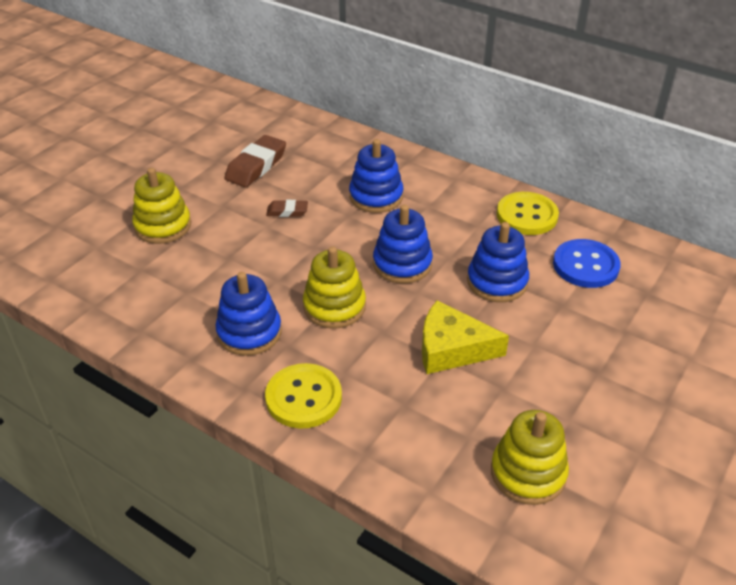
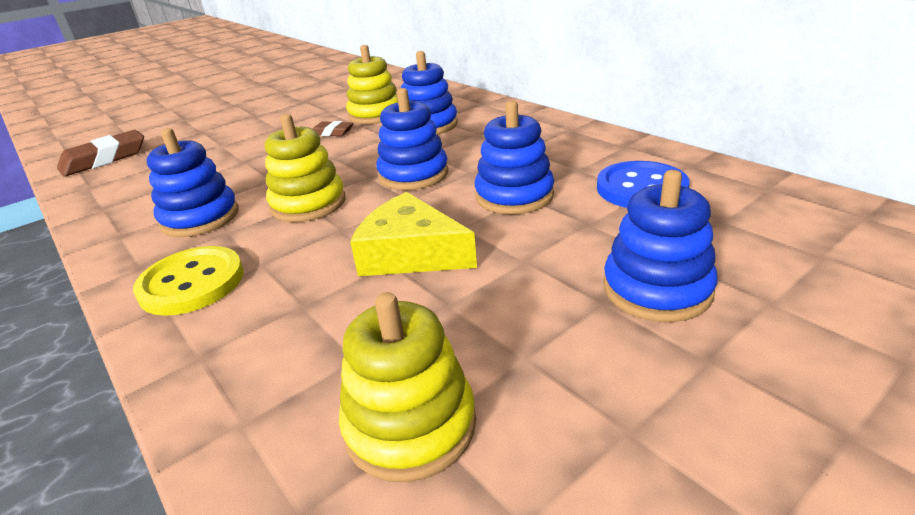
camera: 20 degrees right, 10 degrees down
yellow stacking toy [132,168,191,244] -> yellow stacking toy moved to [346,45,398,124]
brown eraser [225,135,286,187] -> brown eraser moved to [57,130,144,177]
yellow button [497,192,559,235] -> none
none -> blue stacking toy [603,170,718,322]

